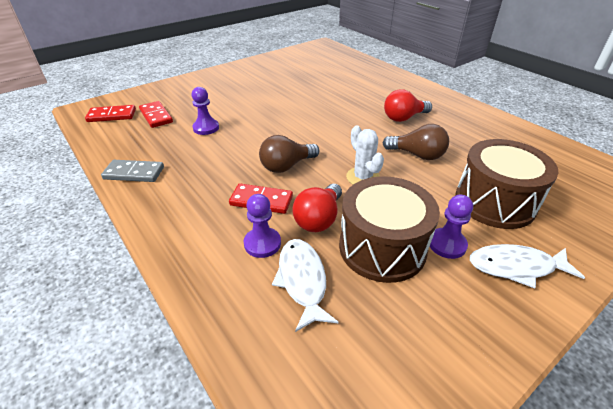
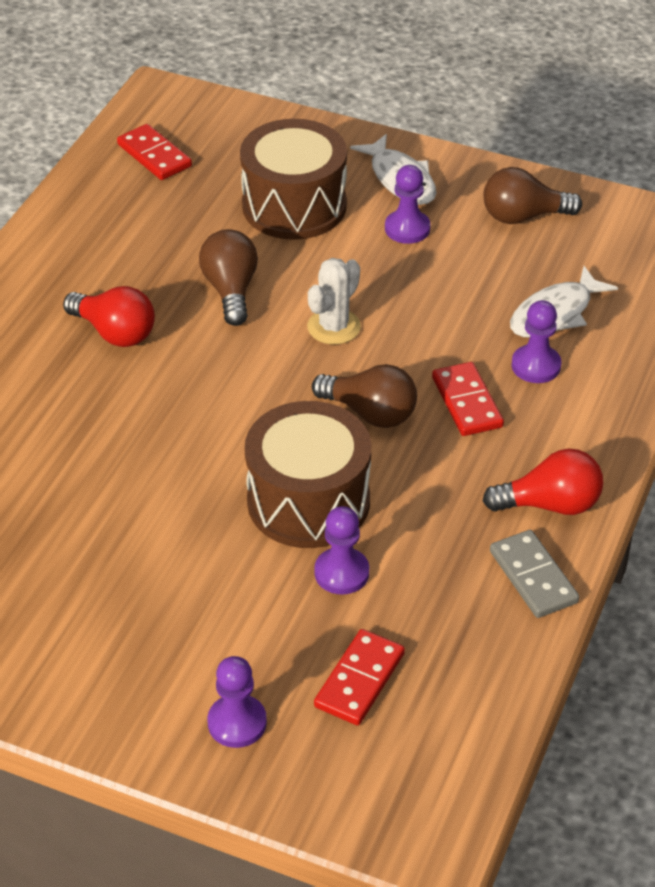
camera: 120 degrees left, 5 degrees up
red domino [85,105,136,122] -> red domino moved to [117,124,192,180]
red light bulb [292,184,342,232] -> red light bulb moved to [483,449,603,515]
brown drum [339,176,440,283] -> brown drum moved to [245,401,371,548]
none -> purple pawn [207,656,267,748]
none -> brown light bulb [483,167,582,224]

